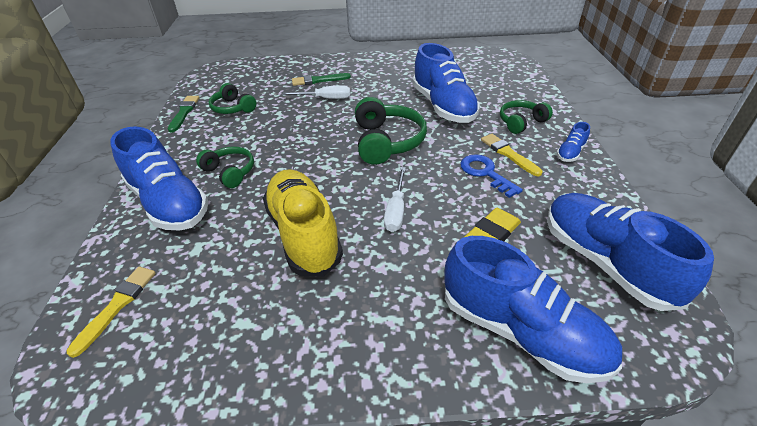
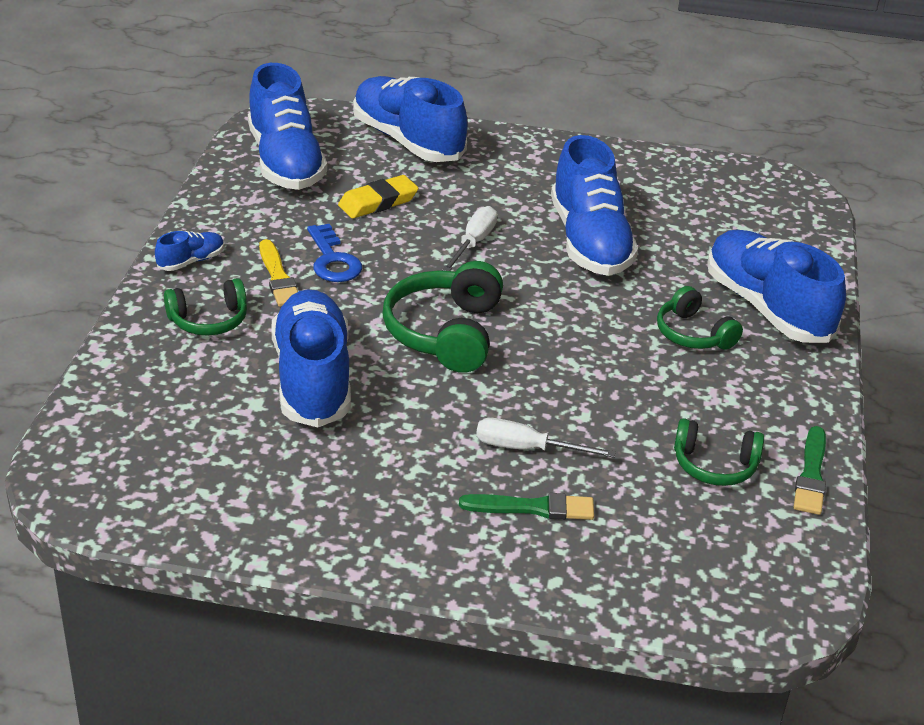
camera: 170 degrees left, 5 degrees down
yellow brush [66,267,156,358] -> none
green headphones [209,83,256,114] -> green headphones turned 135 degrees clockwise [674,418,764,486]
yellow shoe [263,169,343,277] -> blue shoe [551,135,638,276]

